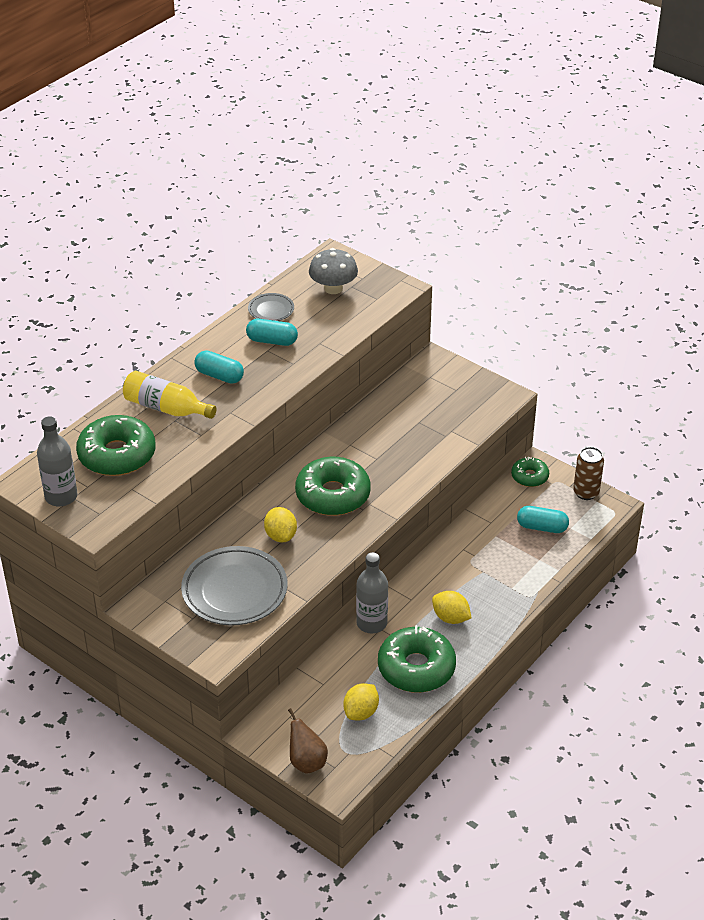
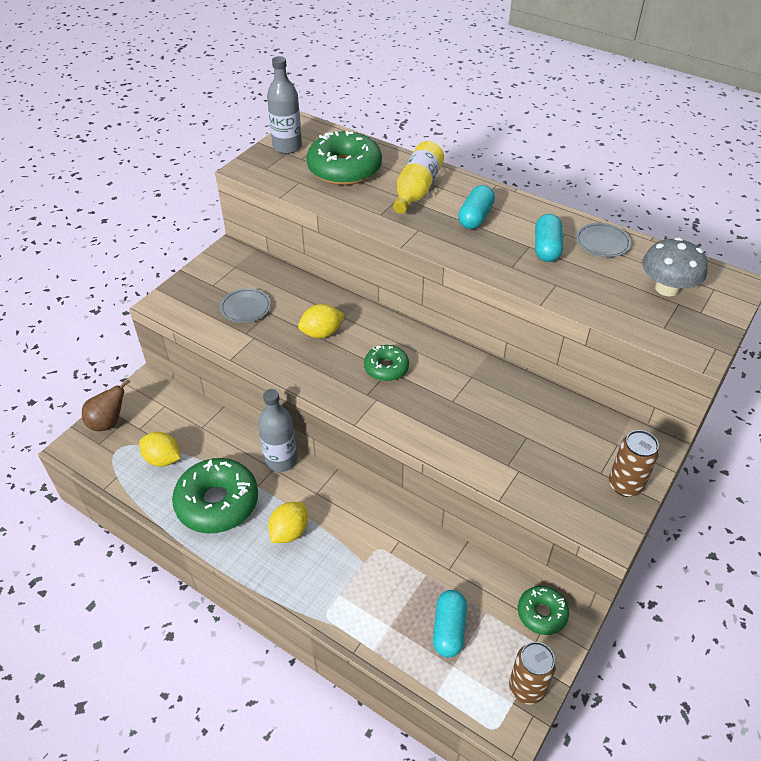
camera: 85 degrees right, 5 degrees up
grey plate [181,546,287,625] -> grey plate [220,288,271,323], size x0.49
green donut [295,457,371,516] -> green donut [364,345,409,381], size x0.54
none -> brown can [609,430,659,497]

